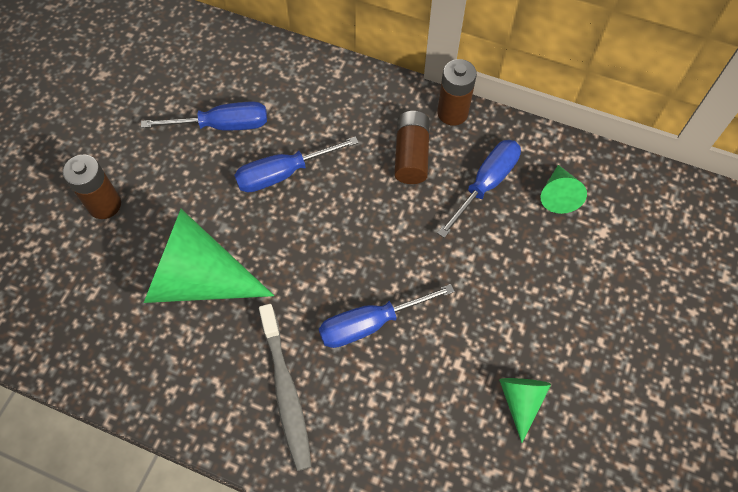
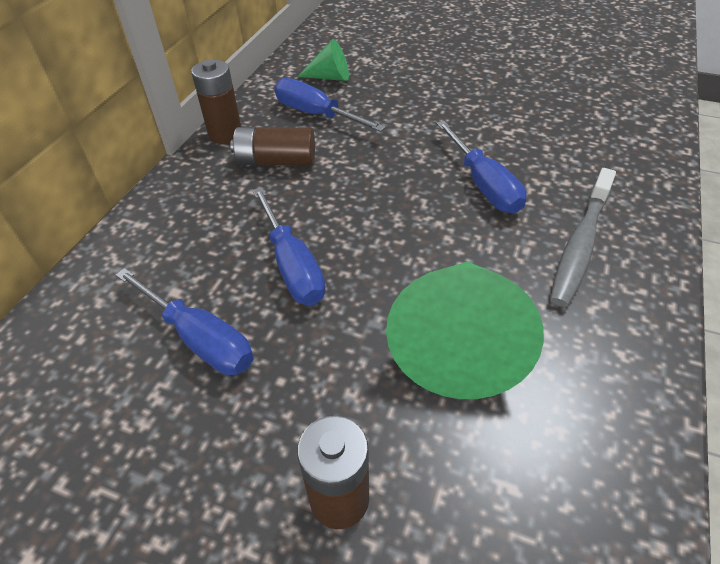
camera: 90 degrees left, 15 degrees down
blue screwdriver [141,101,267,130] -> blue screwdriver turned 135 degrees clockwise [115,268,253,375]
grey toothbrush [259,304,312,471] -> grey toothbrush turned 135 degrees clockwise [550,168,616,307]
green cone [499,378,551,443] -> none

